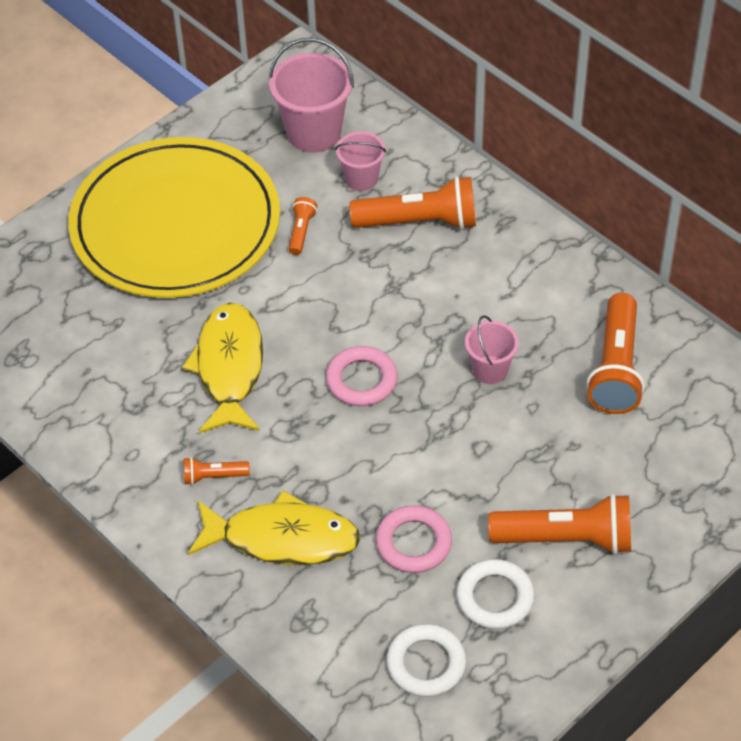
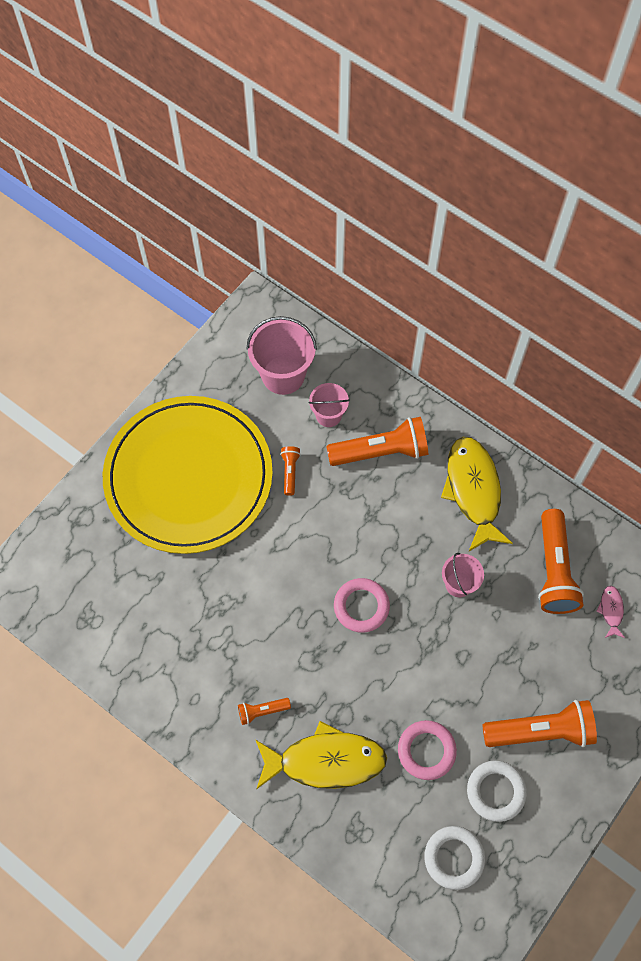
camera: 10 degrees left, 15 degrees up
yellow fish [182,302,263,433] -> yellow fish moved to [441,437,513,552]
none -> pink fish [596,585,625,638]

